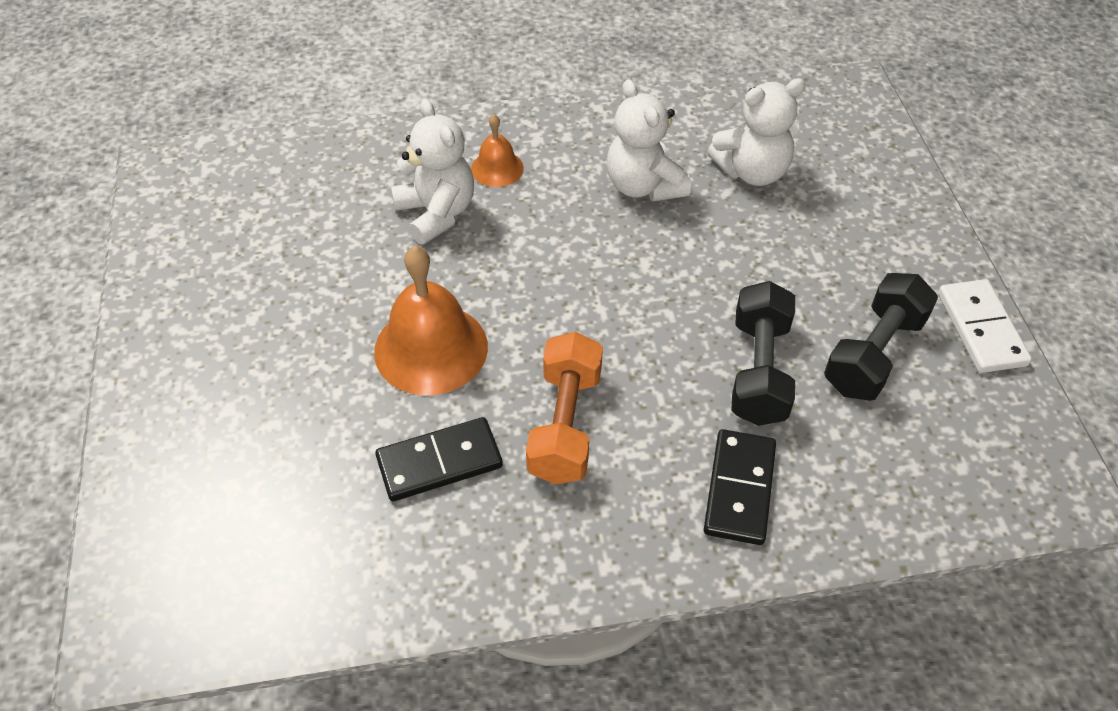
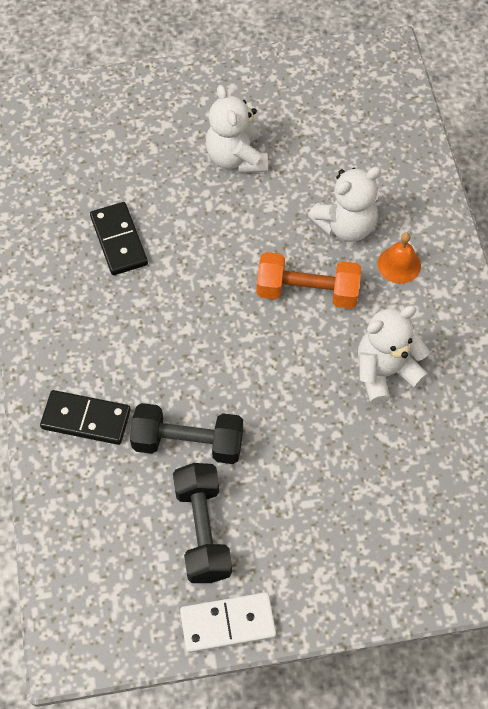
camera: 90 degrees right, 10 degrees up
orange bell [374,246,488,396] -> none
orange dumbbell [526,332,603,484] -> orange dumbbell moved to [256,252,361,309]
white teddy bear [707,78,806,186] -> white teddy bear moved to [206,85,268,173]
black dumbbell [824,273,938,401] -> black dumbbell turned 45 degrees clockwise [173,463,232,583]

